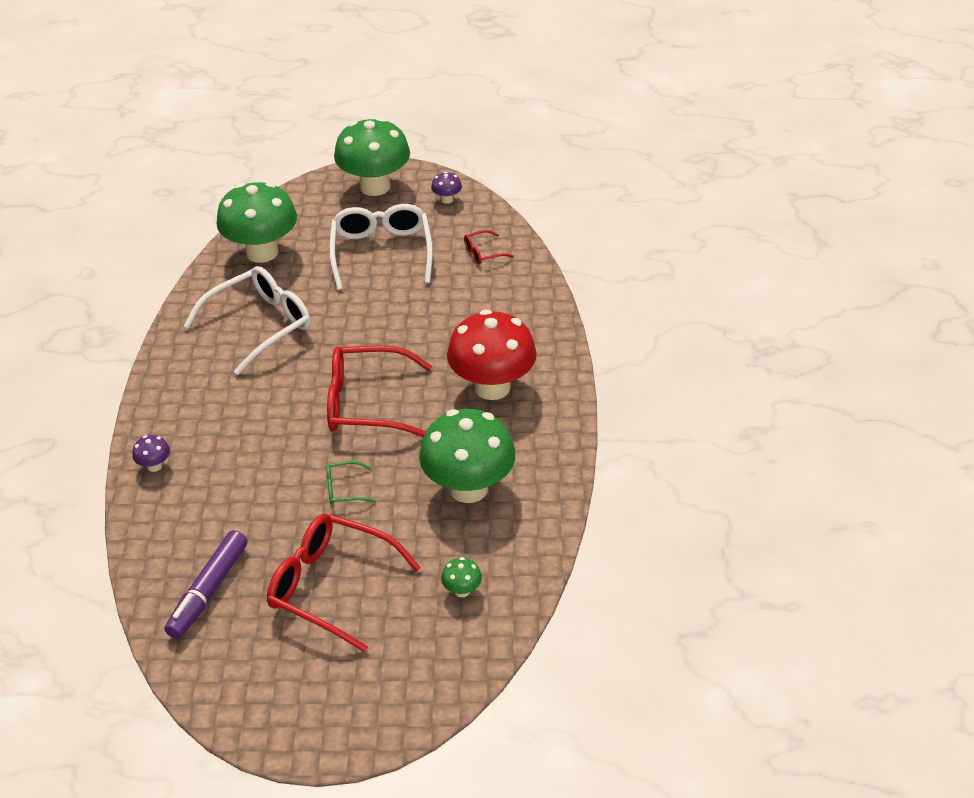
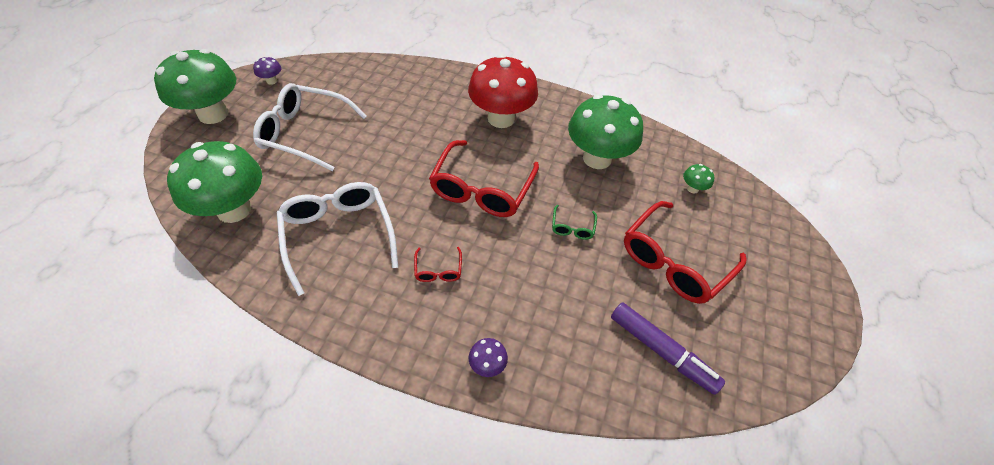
camera: 75 degrees left, 10 degrees up
red glasses [464,230,514,264] -> red glasses moved to [414,247,462,282]

